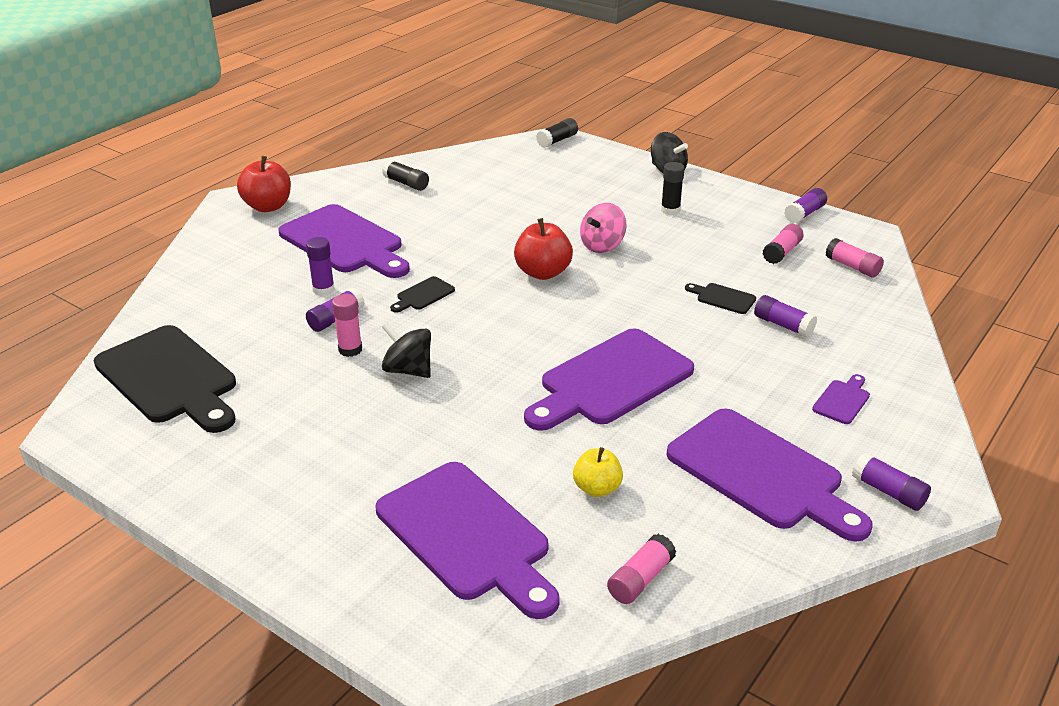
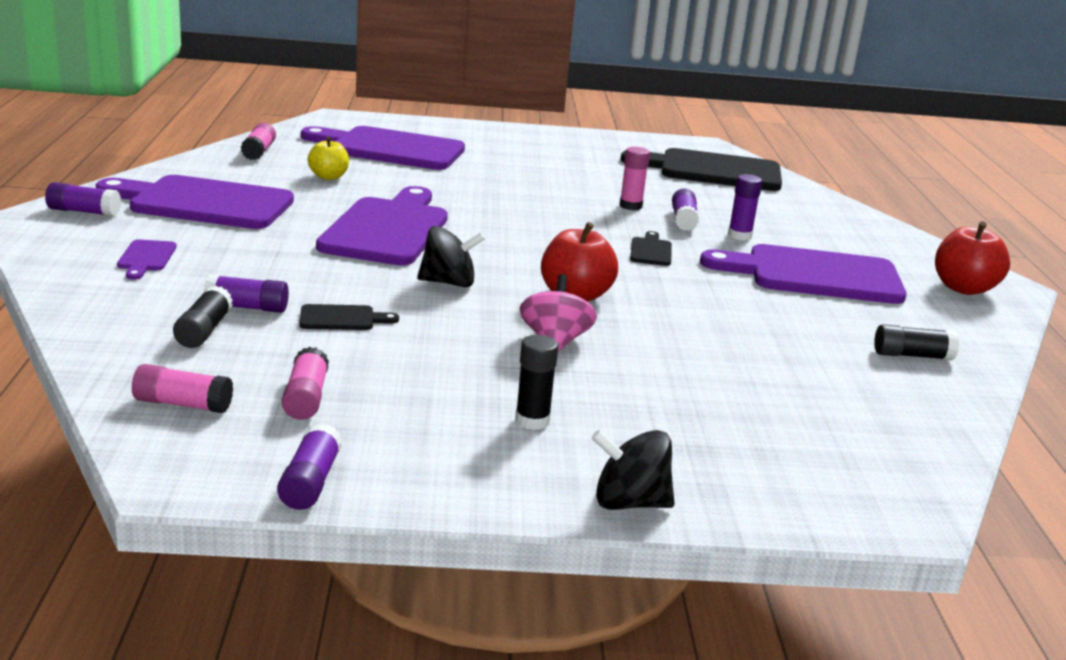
camera: 140 degrees right, 10 degrees down
black spinning top [382,323,431,378] -> black spinning top moved to [417,226,485,287]
black glue stick [536,118,578,148] -> black glue stick moved to [173,285,233,348]

